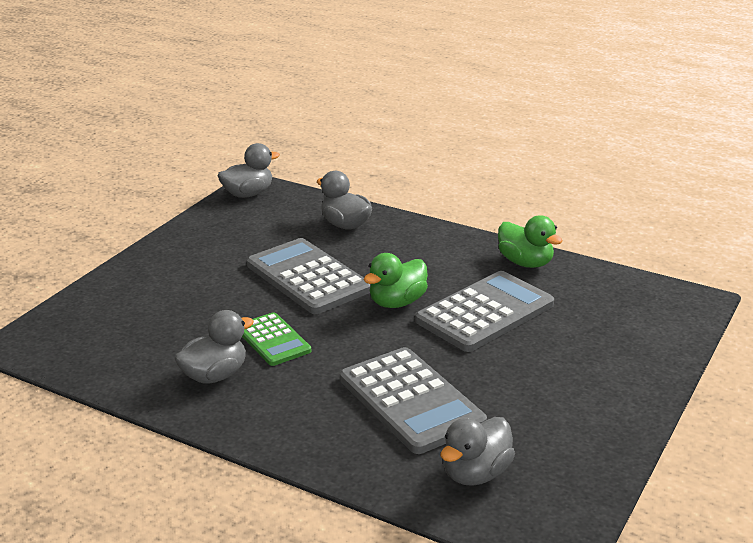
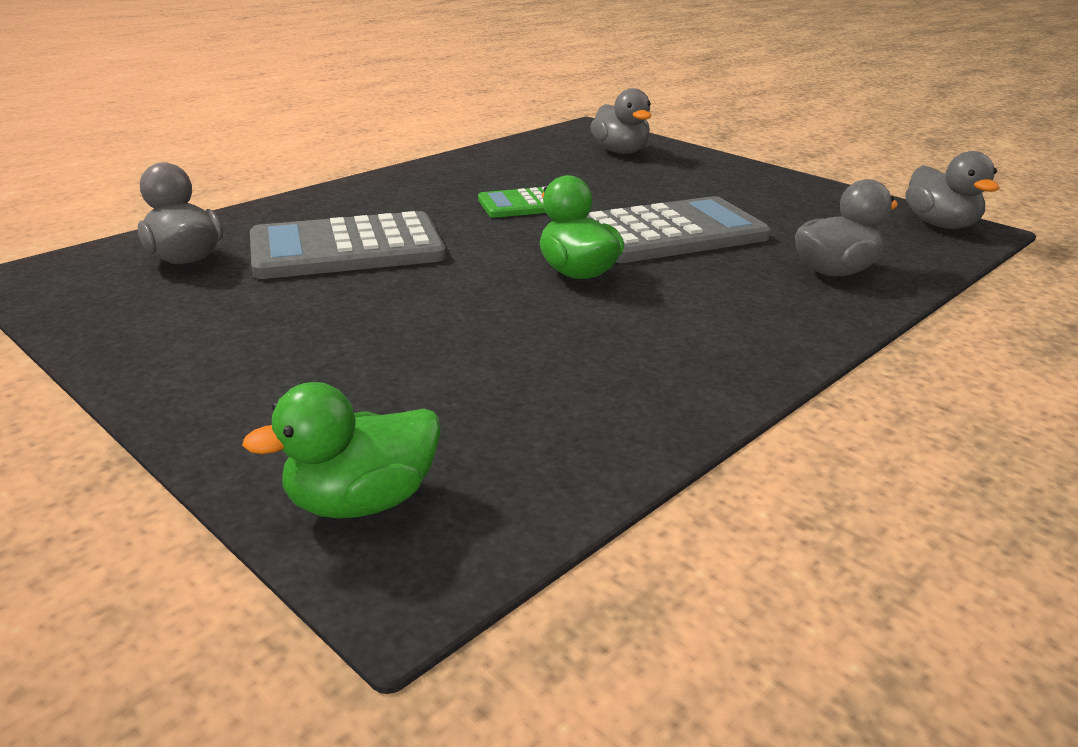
camera: 105 degrees right, 0 degrees up
grey duck [174,310,254,384] -> grey duck moved to [590,88,652,154]
grey calculator [415,271,554,352] -> none
green duck [498,215,562,268] -> green duck moved to [242,382,441,518]

